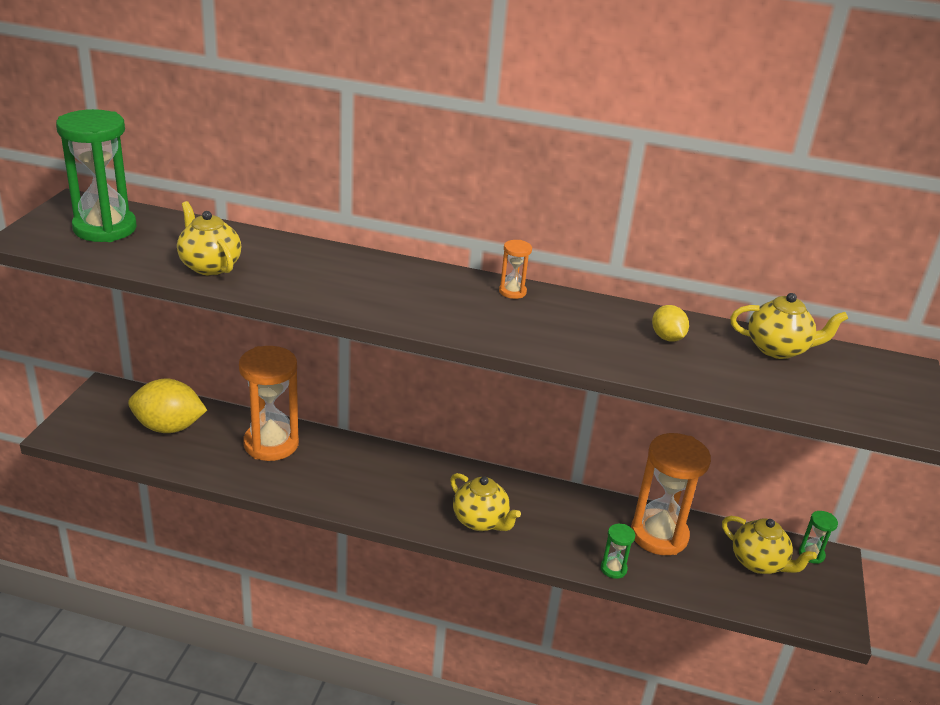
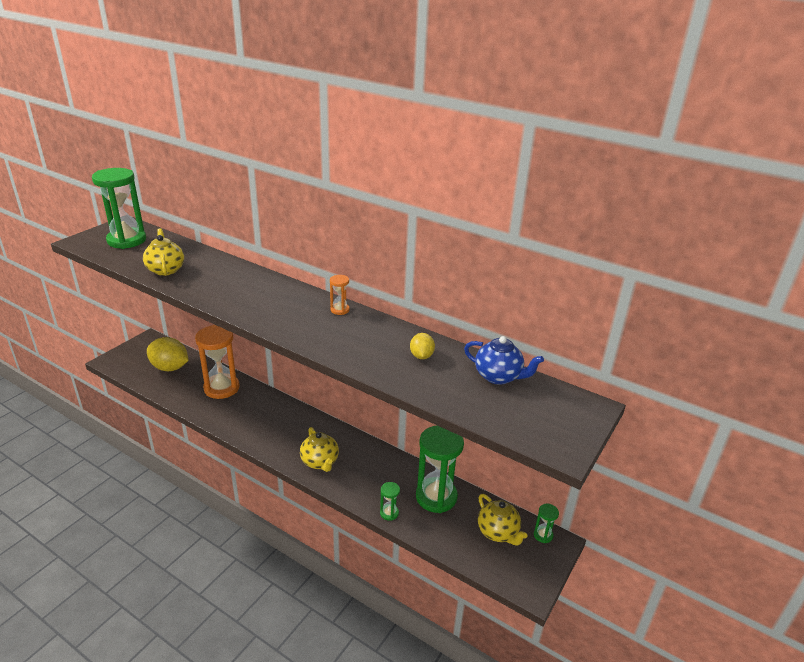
camera: 20 degrees right, 0 degrees up
orange hourglass [631,433,711,555] -> green hourglass [416,426,464,513]
yellow teapot [730,293,848,359] -> blue teapot [464,336,544,385]

